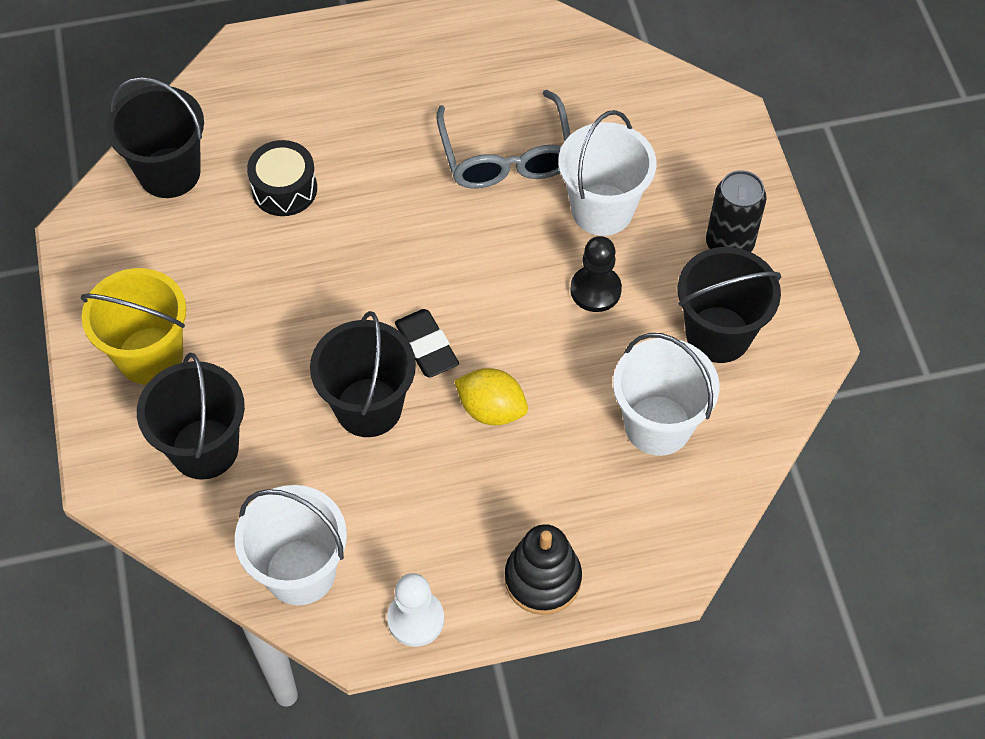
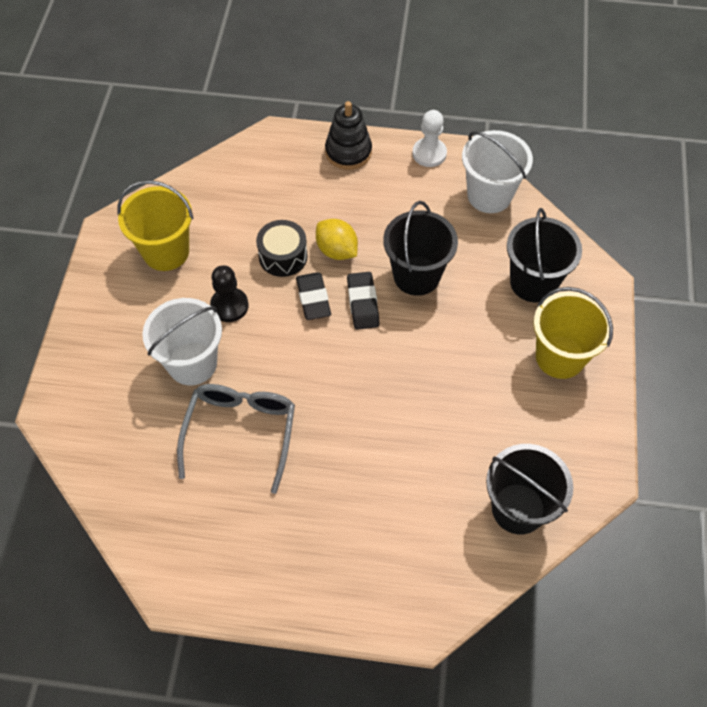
camera: 160 degrees left, 0 degrees up
black drum [247,140,317,216] -> black drum moved to [256,220,308,277]
white bucket [613,333,719,456] -> none
black bucket [677,247,781,363] -> yellow bucket [117,180,193,271]
black can [706,170,767,252] -> none
none -> black eraser [296,272,331,320]

